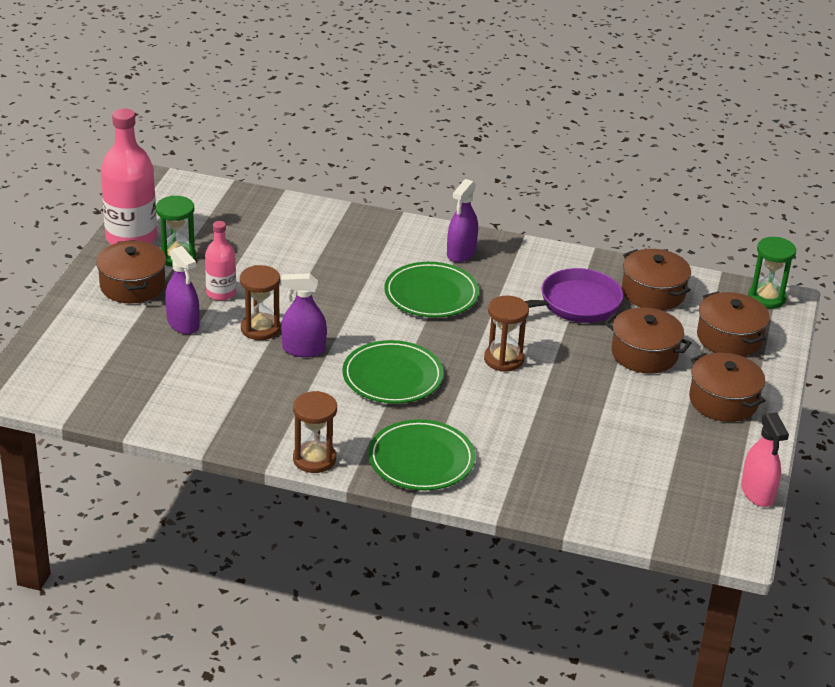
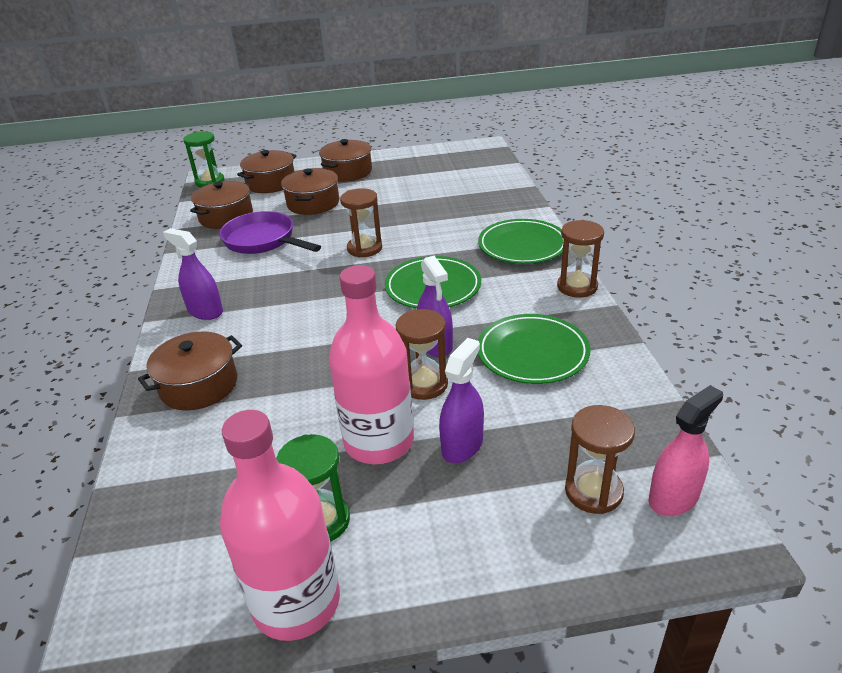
camera: 110 degrees left, 0 degrees up
brown pot [96,240,166,303] -> brown pot moved to [138,331,242,410]
pink bottle [205,221,236,301] -> pink bottle [329,265,414,464], size x1.79
green plate [384,262,479,318] -> green plate moved to [478,314,590,384]
purple spray bottle [447,179,478,263] -> purple spray bottle turned 150 degrees counterclockwise [163,228,223,320]
pink spray bottle [741,412,789,507] -> pink spray bottle moved to [649,385,723,516]
none -> brown hourglass [565,405,635,514]

